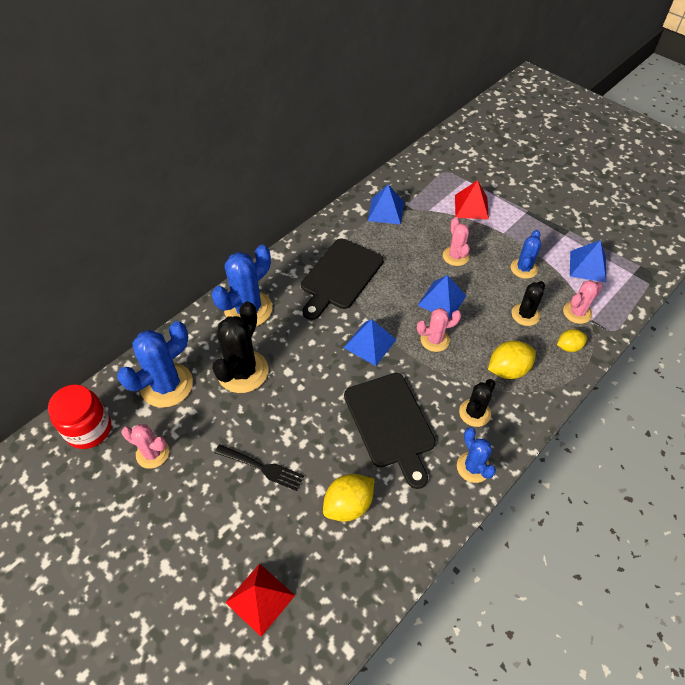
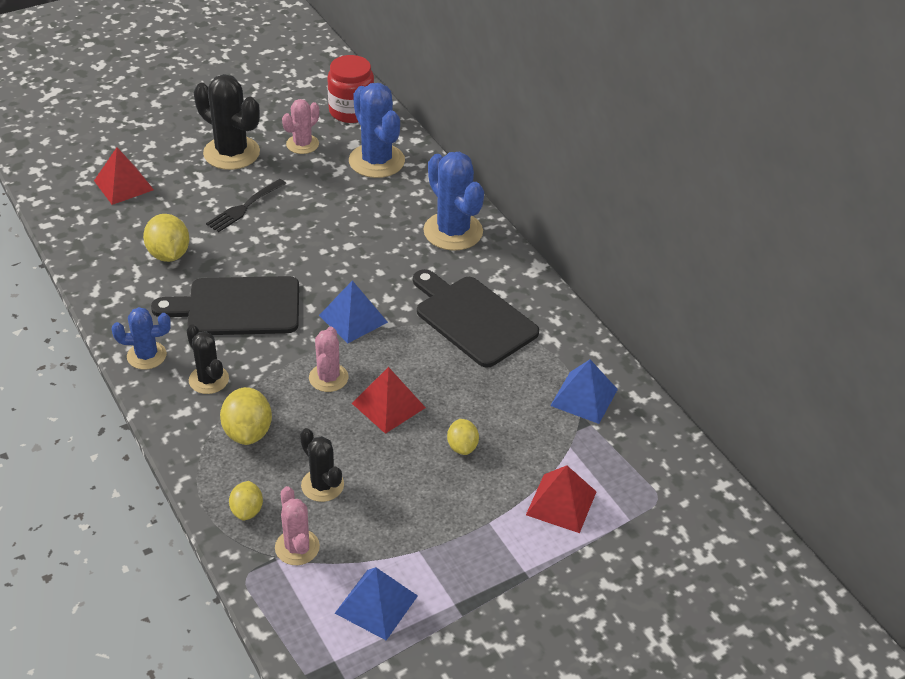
camera: 105 degrees right, 10 degrees down
black cactus [212,301,268,393] -> black cactus moved to [194,74,260,170]
blue pyramid [417,275,466,319] -> red pyramid [352,367,426,434]
pink cactus [443,217,470,266] -> yellow lemon [447,419,479,455]
blue cactus [511,230,541,279] -> none

